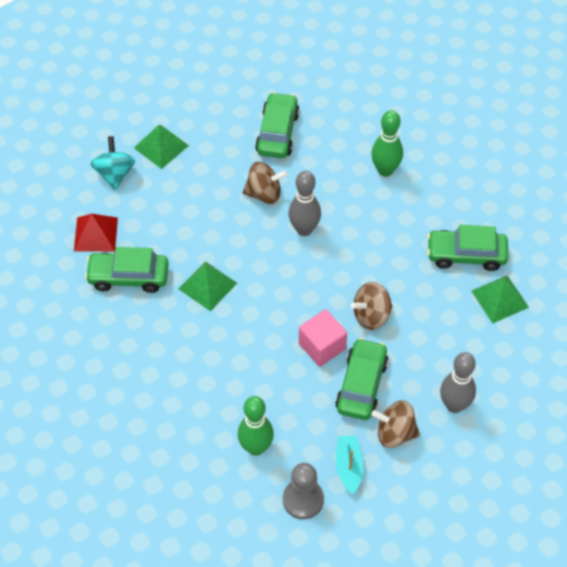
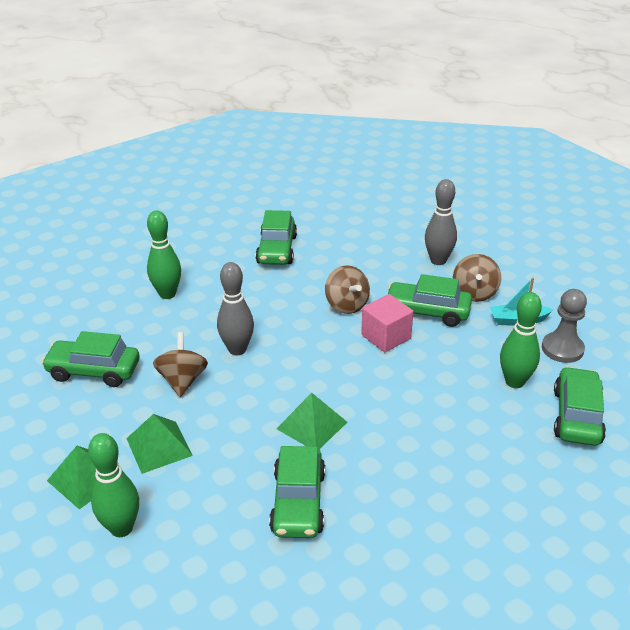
camera: 90 degrees left, 20 degrees down
red pyramid [74,214,118,252] -> none
turquoise spinning top [91,136,135,190] -> green bowling pin [88,433,139,537]
green pyramid [471,276,529,323] -> green pyramid moved to [126,414,193,474]
none -> green car [554,367,606,446]

